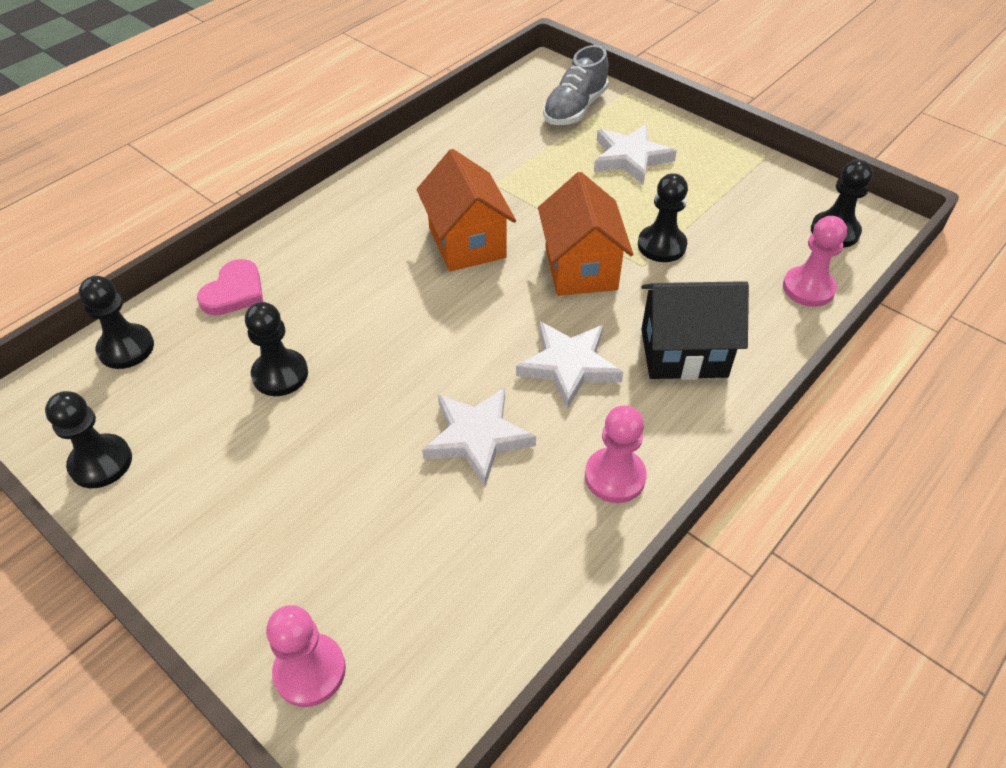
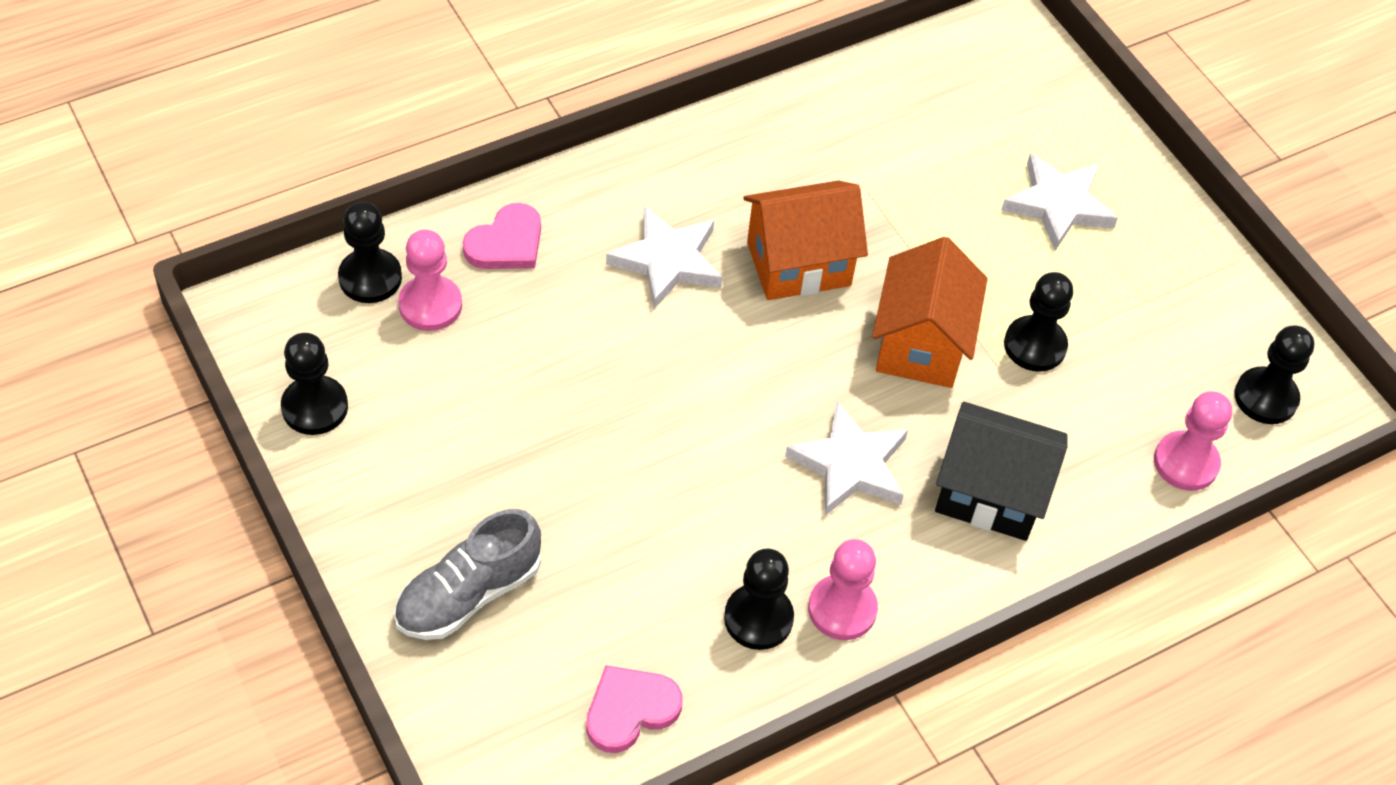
camera: 15 degrees right, 5 degrees up
black pawn [245,302,308,396] -> black pawn moved to [724,548,794,650]
pink pawn [266,605,346,707] -> pink pawn moved to [398,230,462,331]
orange house [416,149,516,272] -> orange house turned 75 degrees clockwise [743,181,868,300]
white star [422,387,536,486] -> white star moved to [606,206,722,309]
grey shoe [543,45,609,125] -> grey shoe moved to [394,509,541,640]
none -> pink heart [586,665,683,753]

